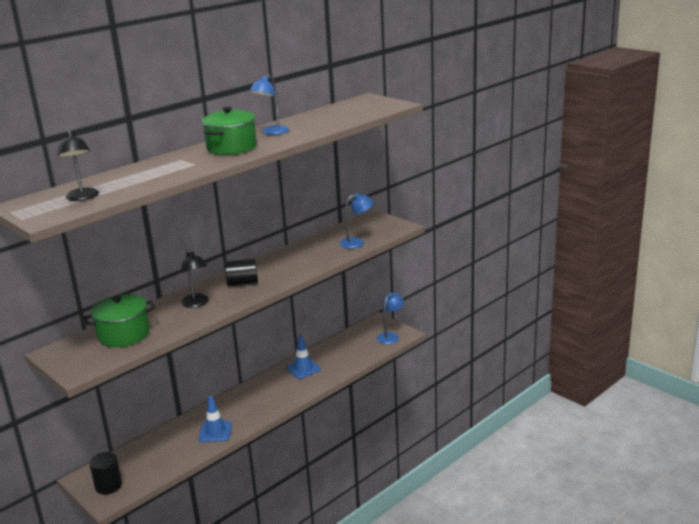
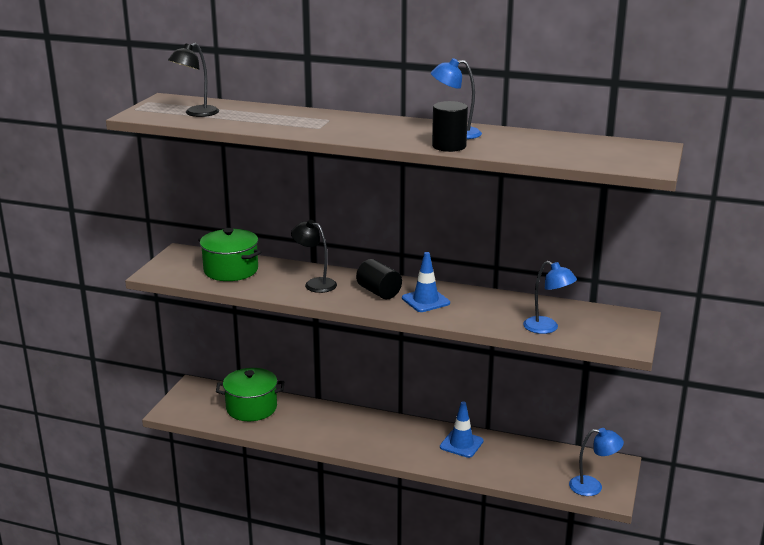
camera: 60 degrees right, 0 degrees up
black cylinder [89,452,122,495] -> black cylinder moved to [432,101,468,152]
black lamp [181,250,209,308] -> black lamp turned 90 degrees clockwise [291,220,337,293]
blue traffic cone [199,396,232,442] -> blue traffic cone moved to [402,252,450,312]
green pot [201,106,257,155] -> green pot moved to [216,368,284,421]

